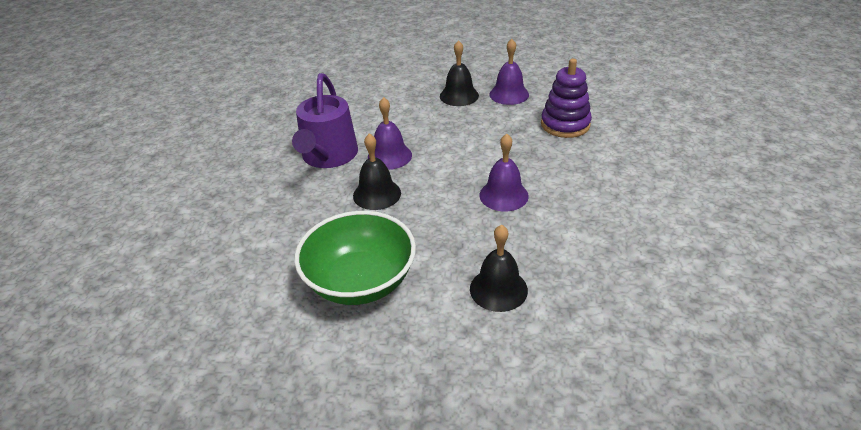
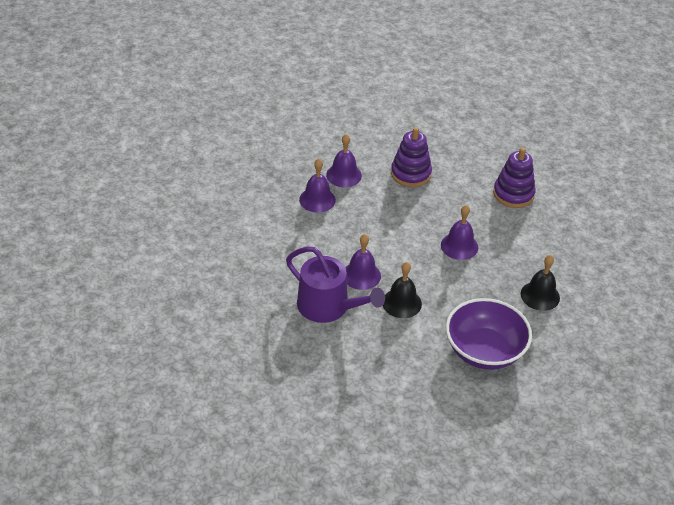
camera: 60 degrees left, 5 degrees up
green bowl [294,211,416,305] -> purple bowl [446,298,532,370]
black bell [440,40,479,106] -> purple bell [299,159,336,213]
none -> purple stacking toy [493,147,536,208]

